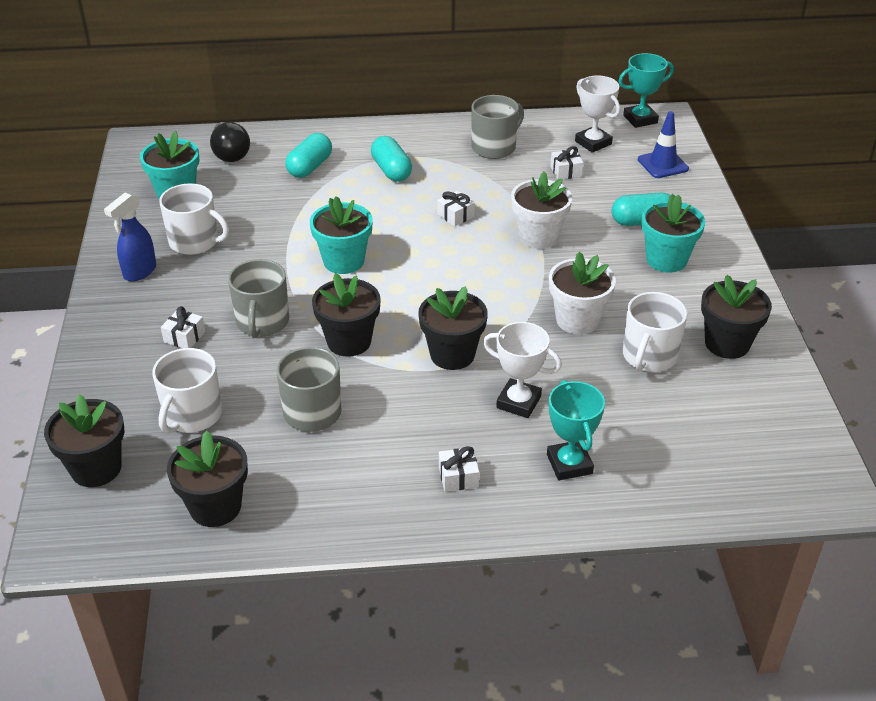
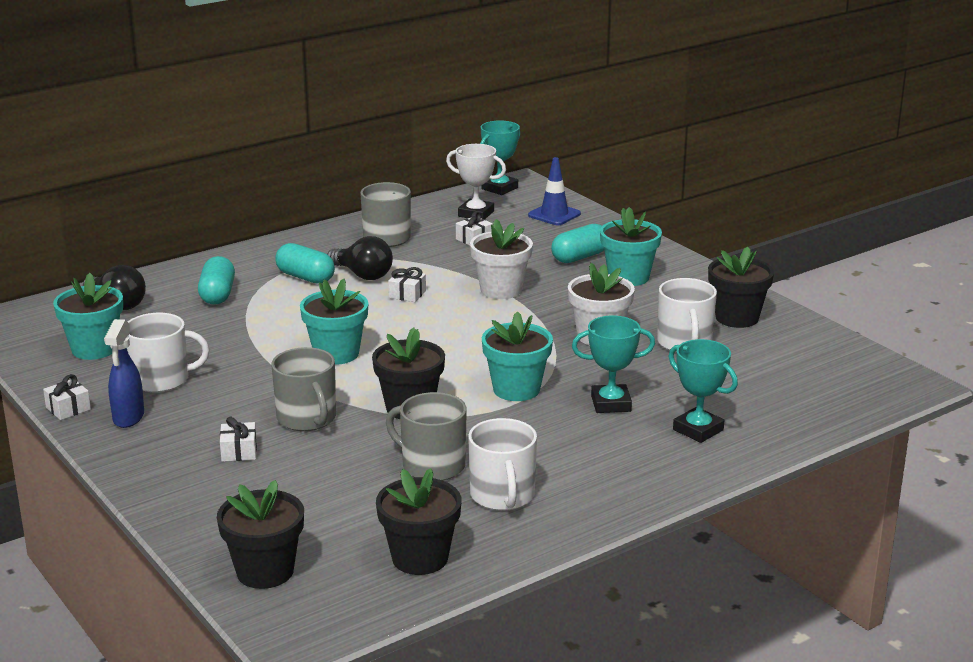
camera: 30 degrees left, 15 degrees down
white mug [152,348,222,434] -> white mug moved to [468,418,537,511]
black flower pot [418,286,488,370] -> turquoise flower pot [482,311,553,401]
white gift [439,446,479,492] -> white gift moved to [43,374,91,420]
white trophy [483,322,562,418] -> turquoise trophy [572,316,655,413]
none -> black light bulb [327,236,393,280]

